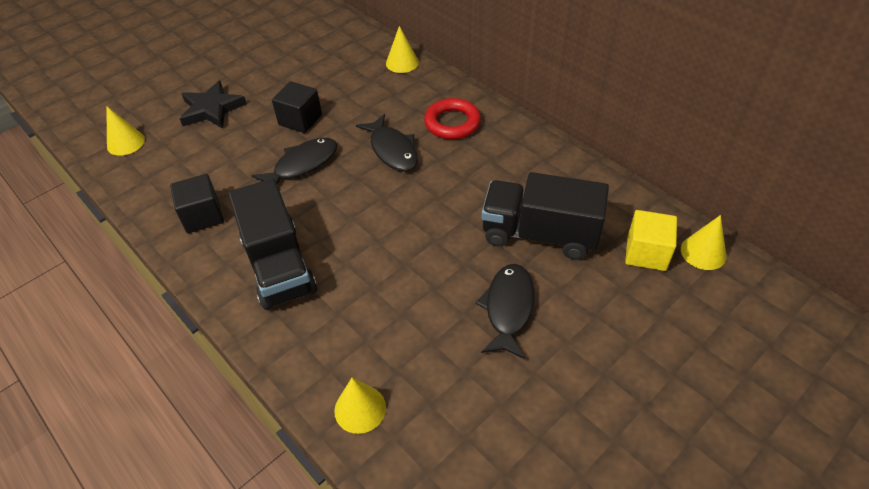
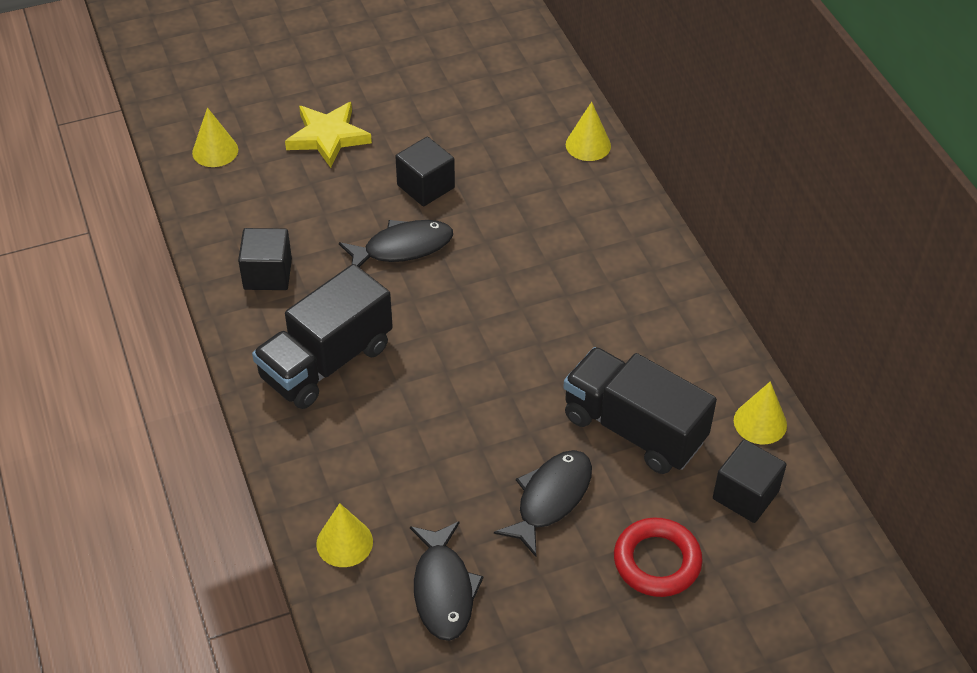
camera: 20 degrees right, 0 degrees up
black star [180,80,247,129] -> yellow star [285,102,372,168]
black truck [228,178,317,310] -> black truck turned 45 degrees clockwise [252,264,393,409]
black fish [356,114,418,172] -> black fish moved to [410,521,484,641]
red ring [424,98,481,139] -> red ring moved to [614,518,703,597]
yellow cube [625,210,677,271] -> black cube [713,439,787,523]
yellow cone [681,215,726,270] -> yellow cone moved to [734,381,787,444]

